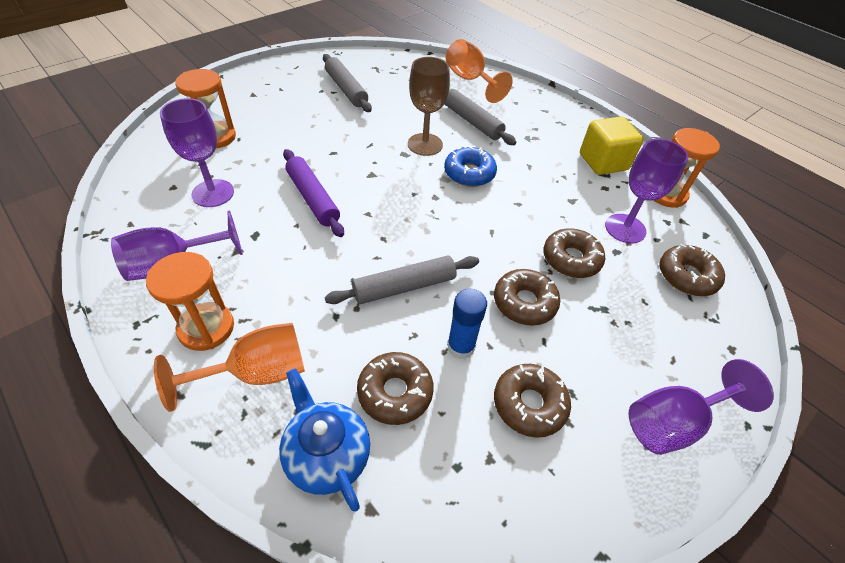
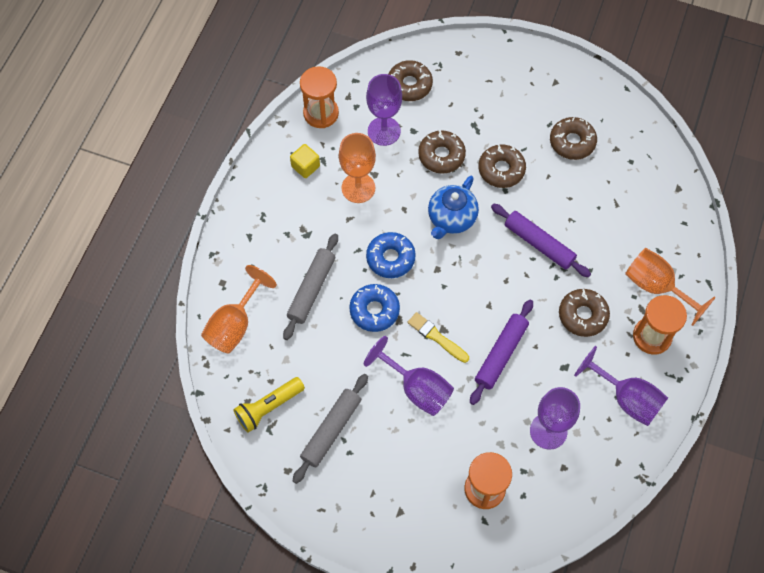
camera: 115 degrees left, 15 degrees up
blue teapot [279,368,370,512] -> blue teapot moved to [428,176,479,239]
grey rolling pin [325,255,479,304] -> purple rolling pin [491,204,591,277]
brown donut [357,352,434,425] -> brown donut moved to [559,289,610,337]
brown goblet [408,57,450,156] -> blue donut [349,284,400,332]
blue glue stick [447,289,487,359] -> none
yellow cube [580,117,644,175] -> yellow cube [290,144,320,178], size x0.58
purple goblet [628,359,774,455] -> purple goblet moved to [364,336,454,416]
none -> yellow flashlight [233,377,305,433]
none -> orange goblet [339,133,376,203]
none -> yellow brush [408,312,469,363]

